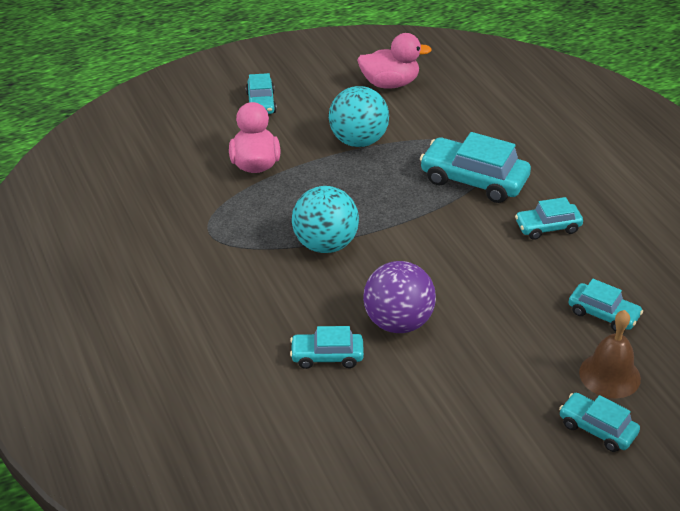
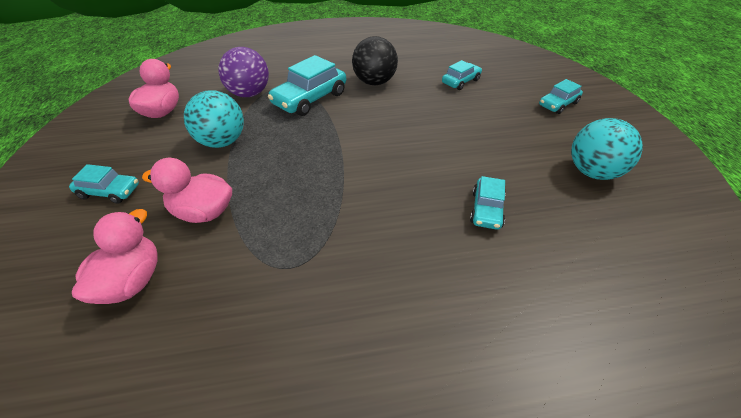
camera: 75 degrees left, 5 degrees up
turquoise ball [292,186,359,253] -> turquoise ball moved to [571,118,643,180]
purple ball [363,261,436,333] -> purple ball moved to [218,47,269,97]
turquoise car [515,197,583,240] -> black ball [352,36,398,85]
brown bell [579,310,641,398] -> none
none -> pink duck [72,209,158,304]

